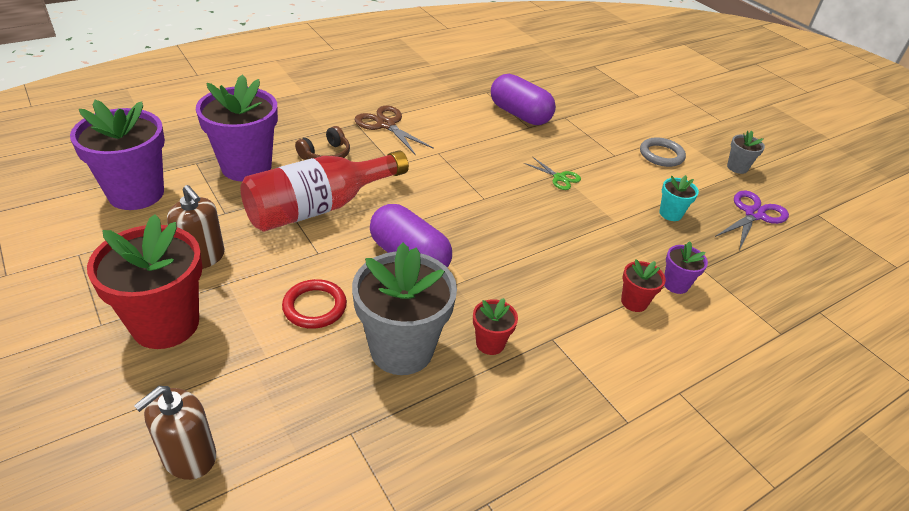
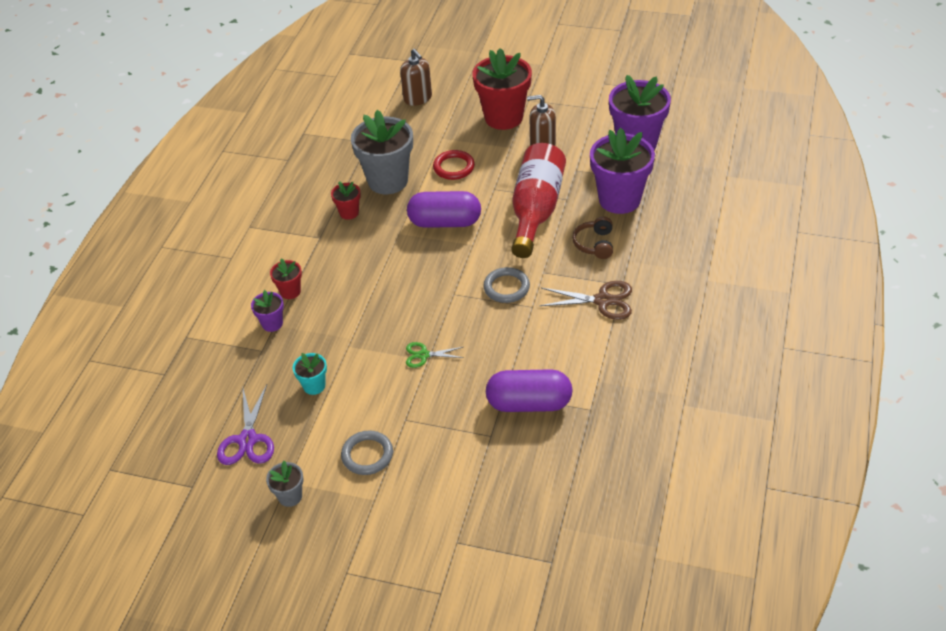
camera: 145 degrees right, 5 degrees up
brown soap dispenser [134,386,216,480] -> brown soap dispenser turned 150 degrees clockwise [400,49,432,106]
none -> grey ring [483,267,530,303]

